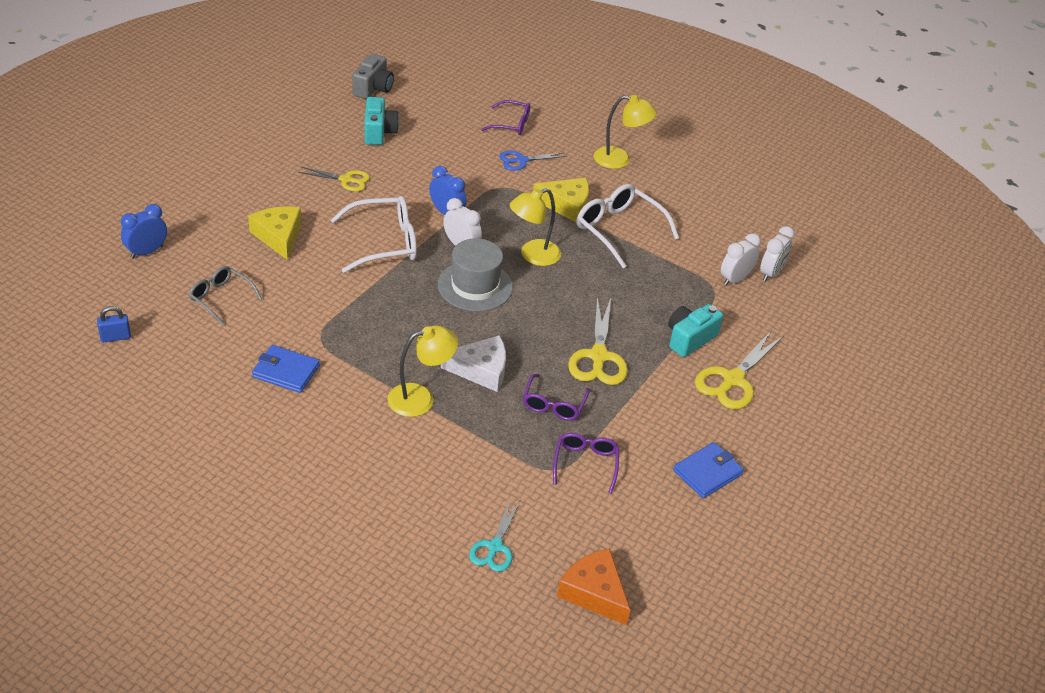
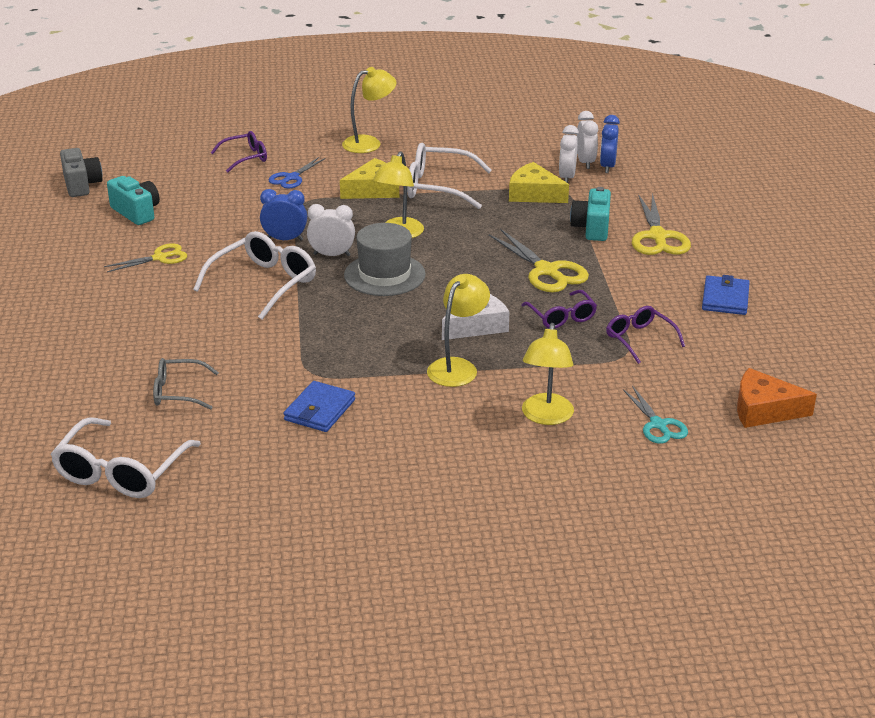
camera: 35 degrees left, 10 degrees down
blue padlock [97,306,131,343] -> white glasses [50,417,201,498]
blue clock [121,204,167,259] -> blue clock moved to [600,115,620,173]
yellow cheese [248,206,301,260] -> yellow cheese moved to [509,162,569,203]
blue wallet [252,345,320,393] -> blue wallet turned 45 degrees counterclockwise [283,381,355,432]
none -> yellow lamp [522,323,574,425]

